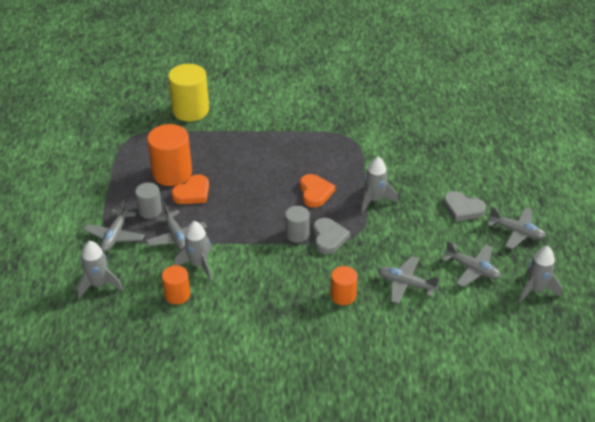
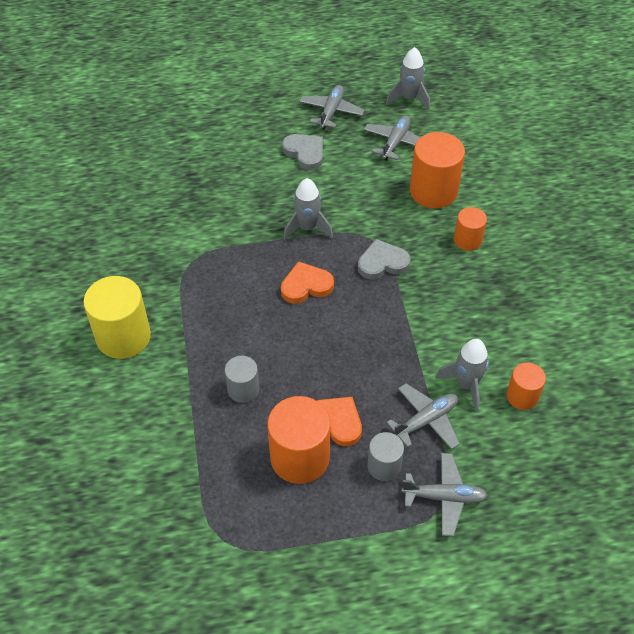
camera: 100 degrees left, 10 degrees up
grey rocket [77,241,123,298] -> none
yellow cylinder [168,64,209,121] -> yellow cylinder moved to [83,276,151,359]
grey cylinder [285,206,310,243] -> grey cylinder moved to [225,356,259,403]
grey plane [378,256,439,304] -> orange cylinder [410,132,465,208]
grey heart [443,191,486,222] -> grey heart turned 60 degrees counterclockwise [282,134,323,170]

